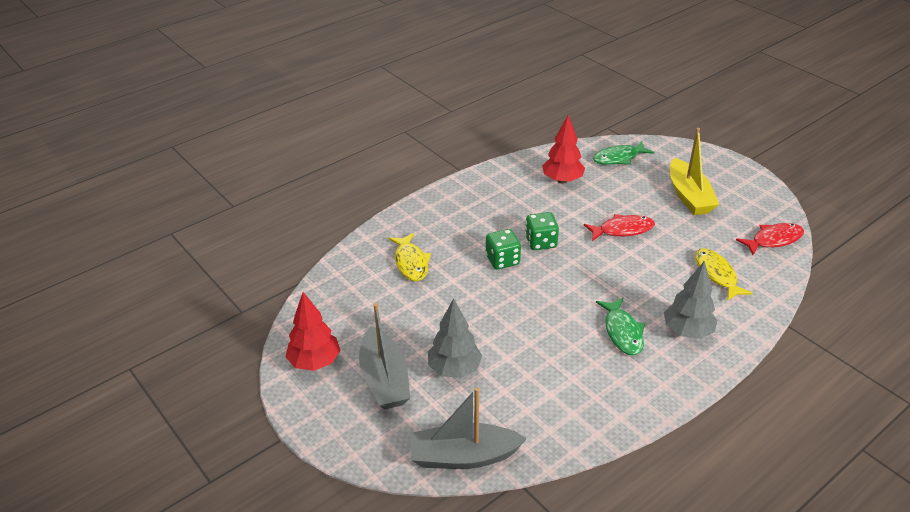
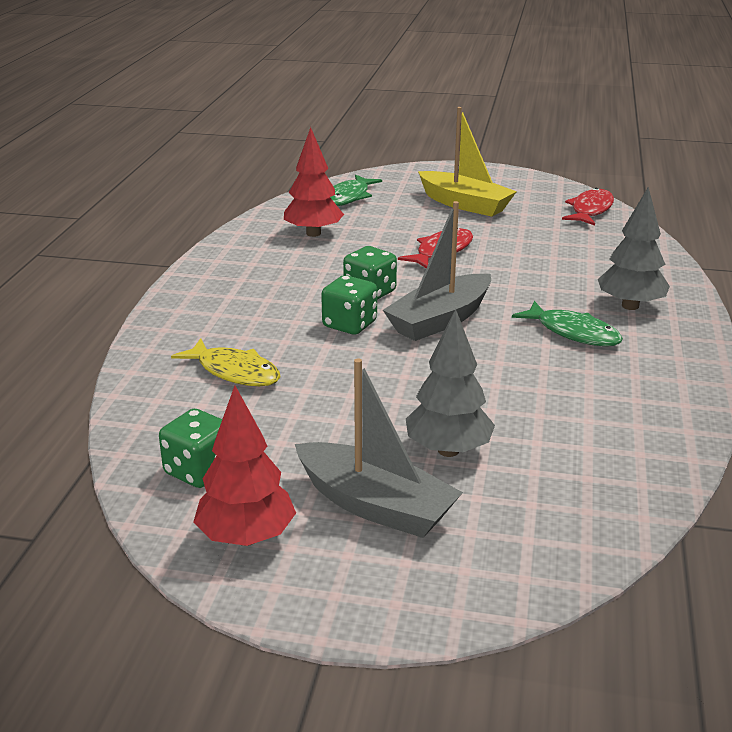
camera: 40 degrees left, 10 degrees down
grey boat [410,387,527,469] -> grey boat moved to [383,201,491,341]
yellow fish [695,248,753,300] -> none
none -> green dice [159,409,222,488]

